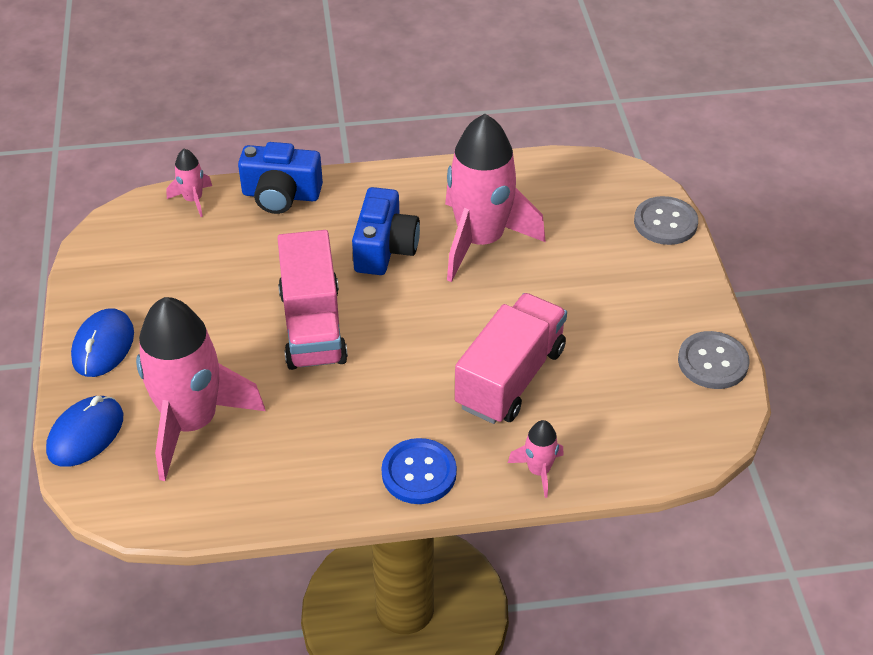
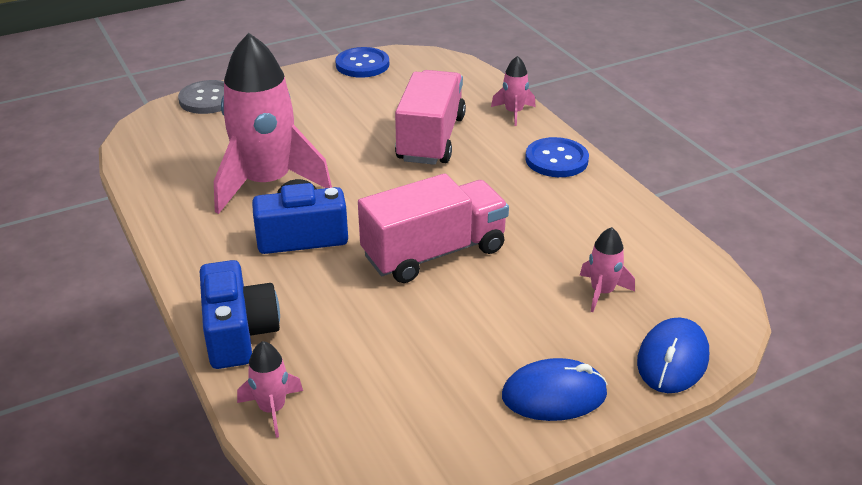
camera: 110 degrees left, 10 degrees down
blue mouse [46,396,123,467] -> blue mouse turned 75 degrees counterclockwise [637,318,709,393]
pink rocket [136,297,265,481] -> pink rocket [580,227,635,312], size x0.43
pink truck [455,293,567,424] -> pink truck turned 90 degrees clockwise [395,70,466,165]
grey button [678,331,750,389] -> blue button [335,47,389,78]

